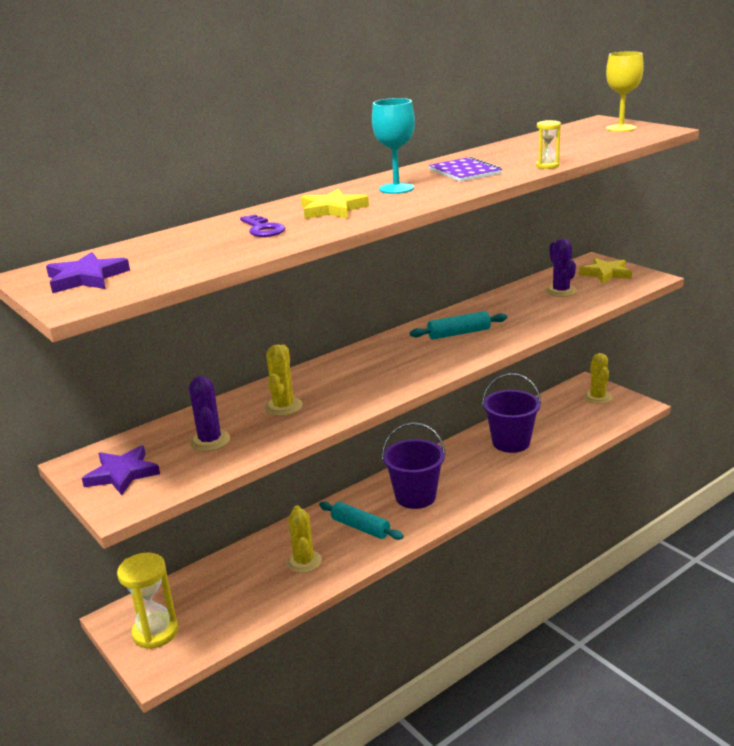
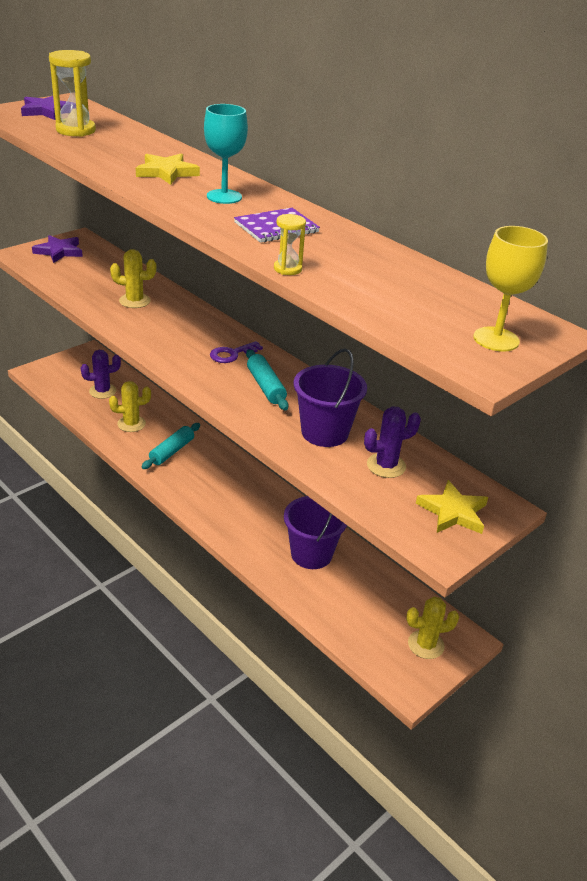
camera: 80 degrees right, 10 degrees up
yellow hourglass [117,552,178,649] -> yellow hourglass moved to [49,50,96,137]
purple cactus [189,376,230,451] -> purple cactus moved to [81,350,121,399]
purple key [240,214,285,237] -> purple key moved to [210,341,263,363]
purple bucket [382,422,446,509] -> purple bucket moved to [294,348,367,447]

